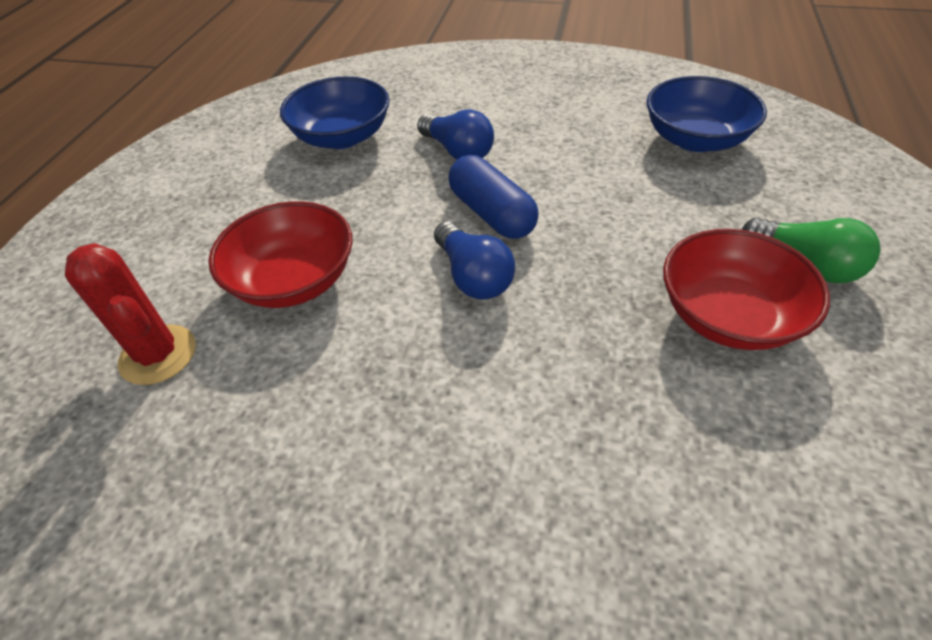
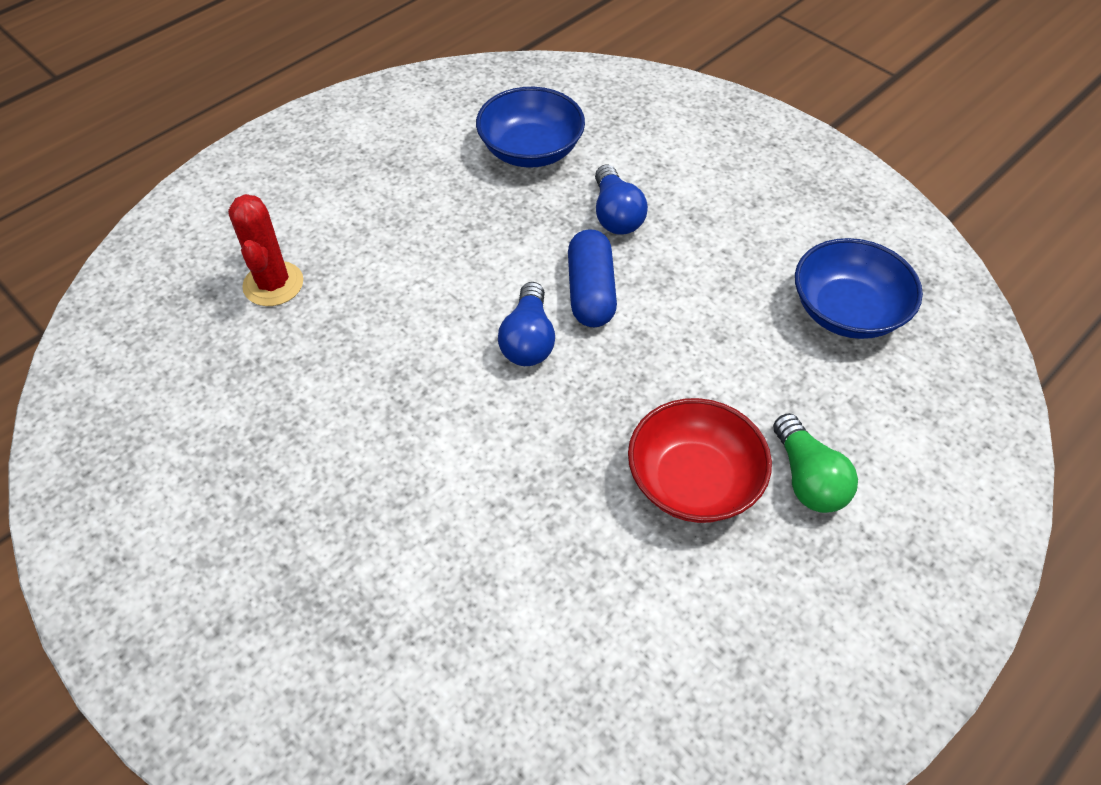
camera: 30 degrees right, 5 degrees up
red bowl [208,201,353,308] -> none

